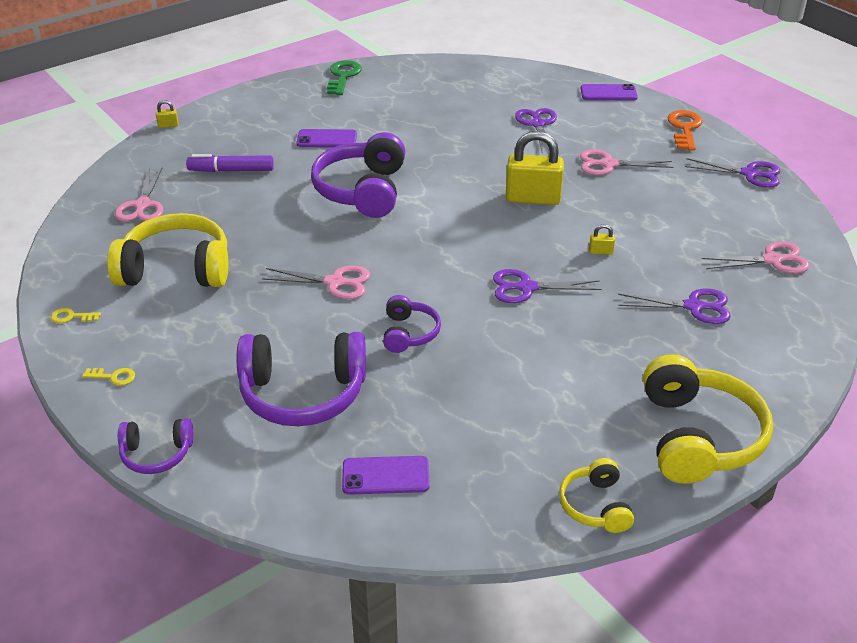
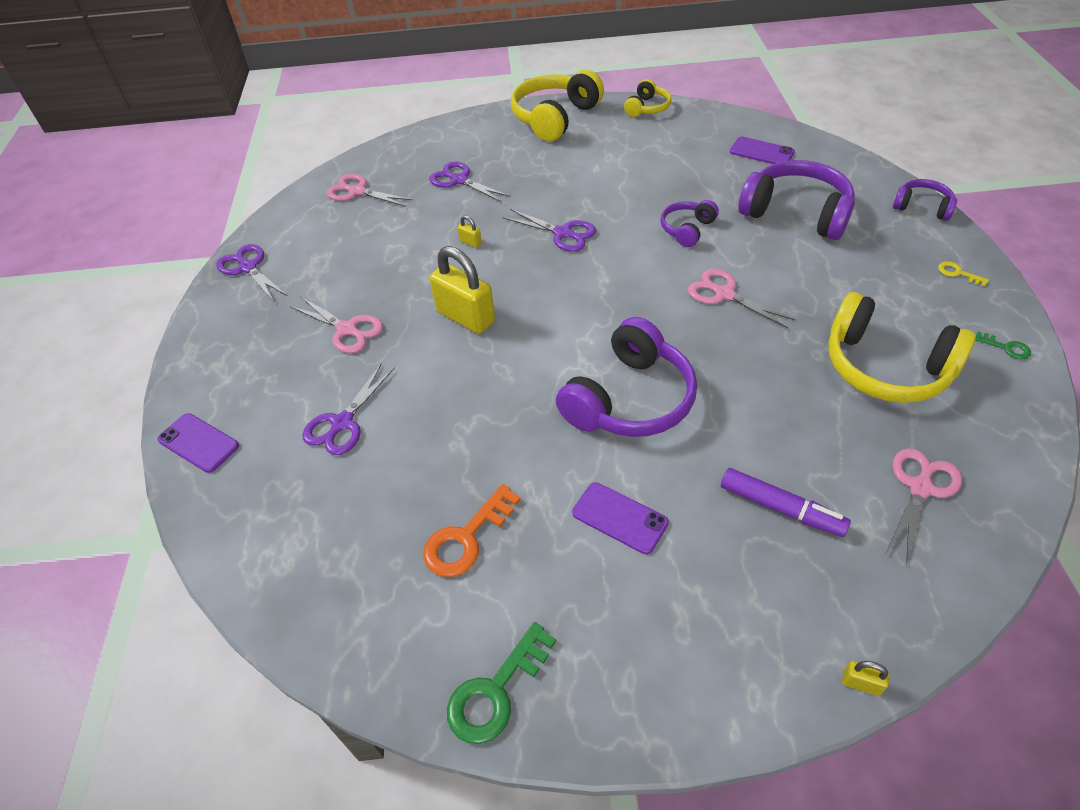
camera: 145 degrees left, 10 degrees up
yellow key [51,308,101,323] -> green key [976,332,1031,359]
orange key [667,110,703,151] -> orange key moved to [423,484,521,577]

